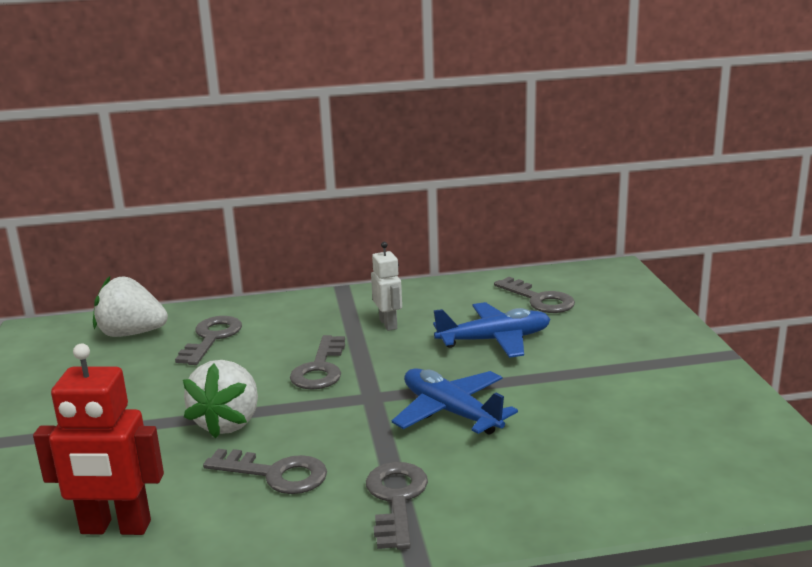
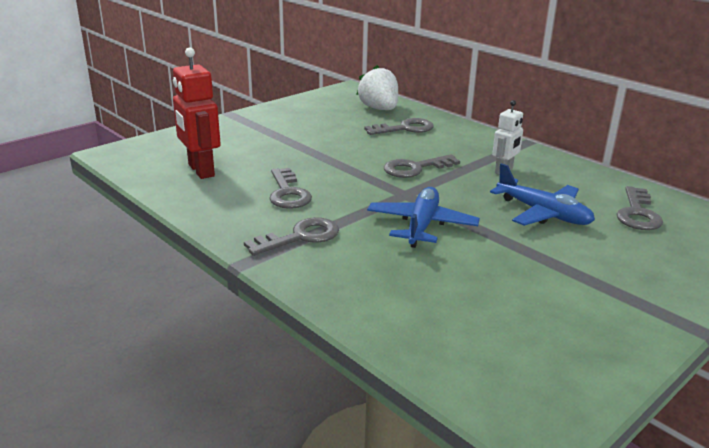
camera: 55 degrees right, 5 degrees up
white strawberry [183,360,258,439] -> none

